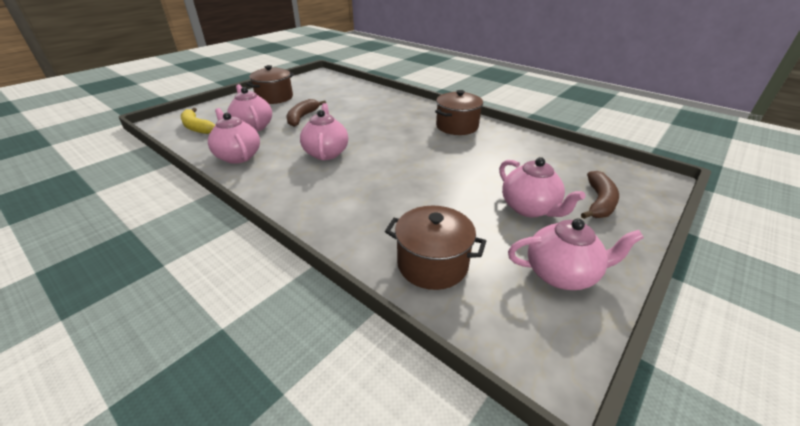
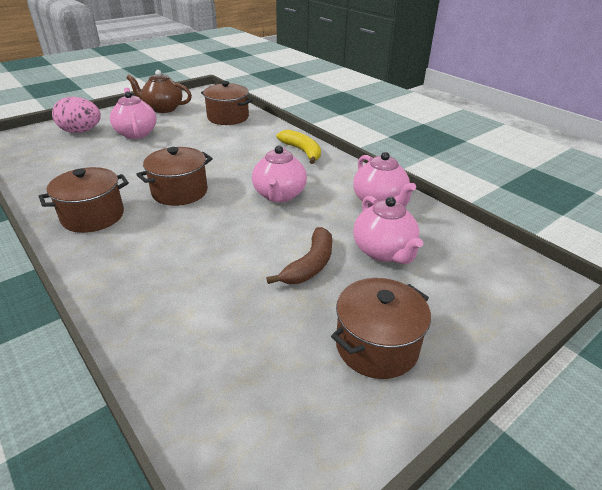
camera: 170 degrees left, 0 degrees up
yellow banana [181,108,215,134] -> yellow banana moved to [276,130,321,164]
pink teapot [508,219,644,290] -> brown teapot [126,70,192,113]
brown banana [581,171,619,219] -> pink egg [52,97,101,133]
none -> brown pot [136,147,213,206]

